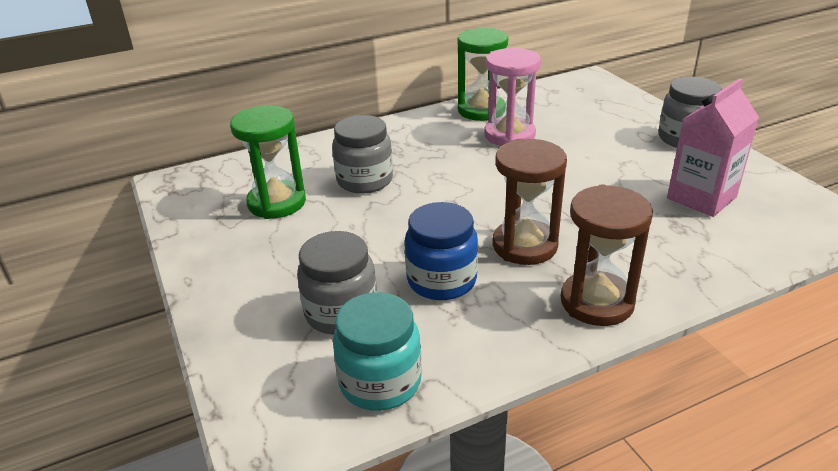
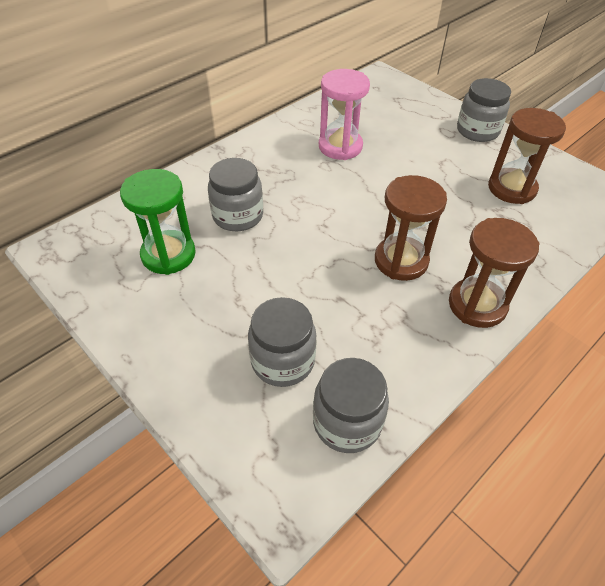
camera: 20 degrees left, 15 degrees up
turquoise jar [333,292,422,411] -> grey jar [313,358,389,453]
blue jar [405,202,478,300] -> none
green hourglass [458,28,508,121] -> none
pink carton [667,78,759,217] -> brown hourglass [488,108,566,204]

